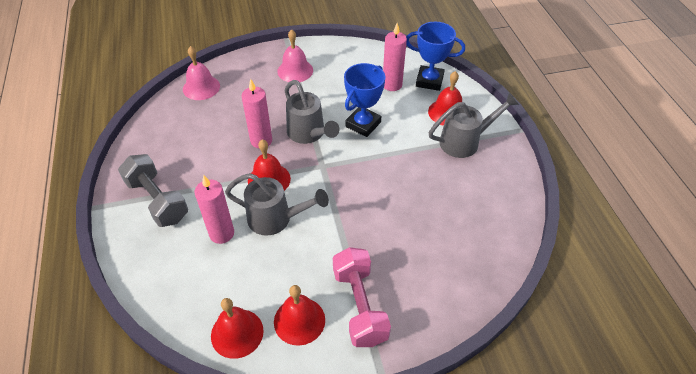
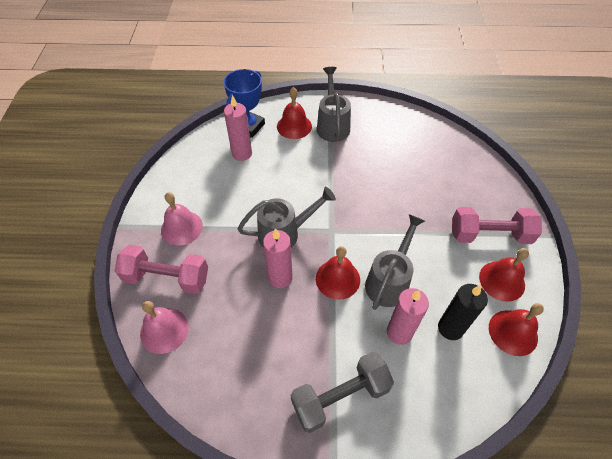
camera: 75 degrees left, 5 degrees up
blue trophy [344,63,385,137] -> none
none -> pink dumbbell [115,245,208,294]
none -> black candle [438,284,488,340]

